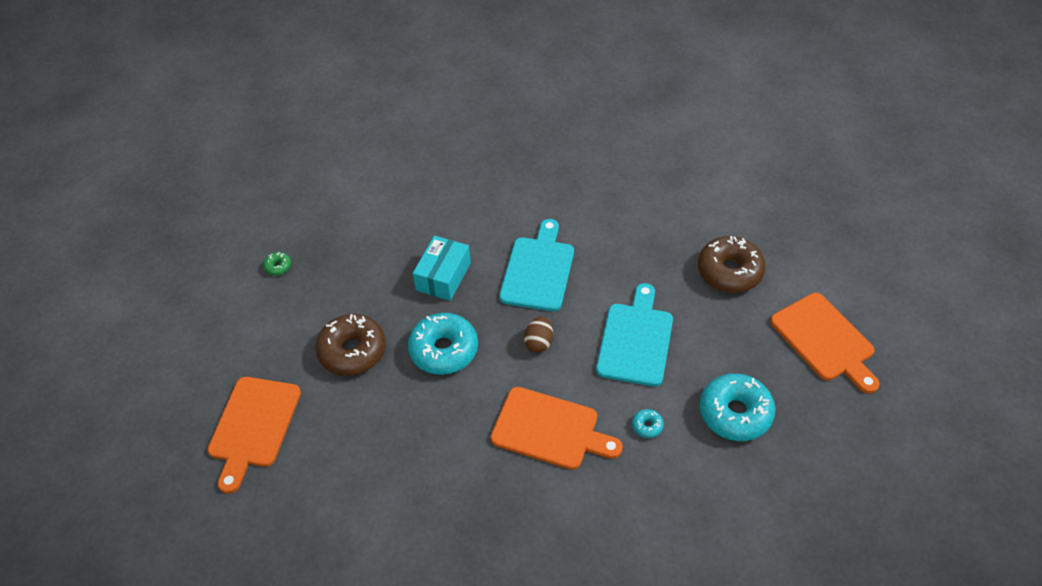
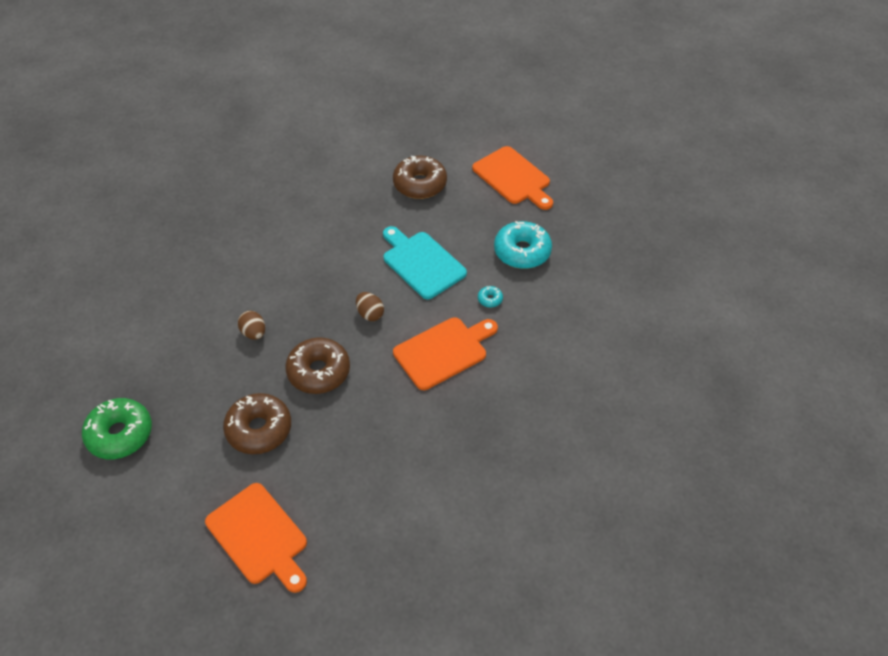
camera: 55 degrees left, 0 degrees up
green donut [263,252,291,275] -> green donut [82,398,152,459], size x2.36
turquoise donut [408,313,478,375] -> brown donut [285,337,350,394]
turquoise box [413,236,471,301] -> brown egg [238,311,265,340]
turquoise cutting board [499,219,574,311] -> none
orange cutting board [770,293,880,394] -> orange cutting board turned 45 degrees clockwise [472,146,553,210]

